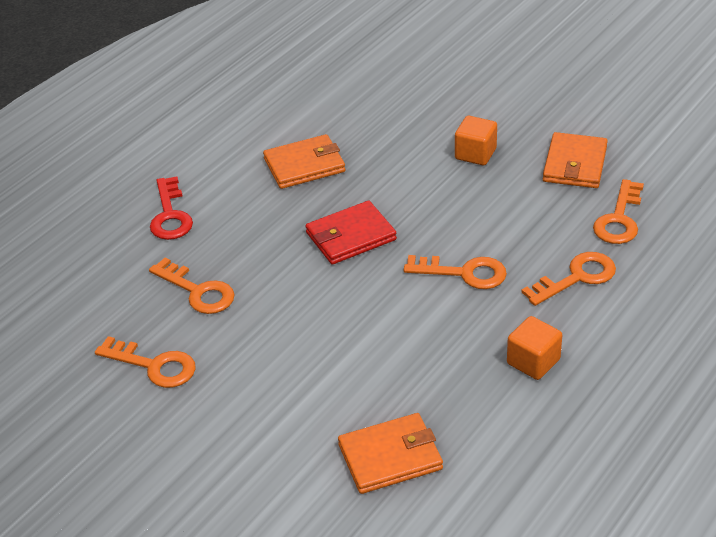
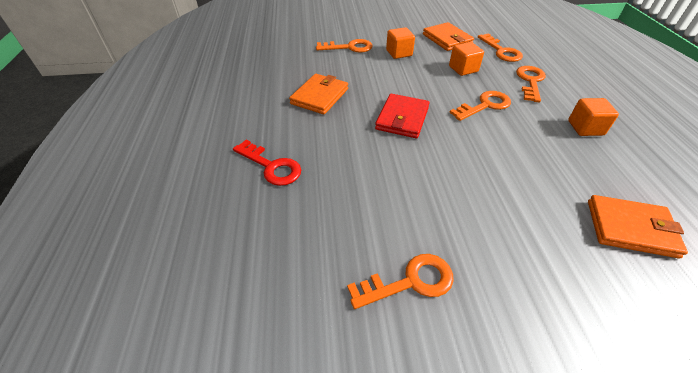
camera: 45 degrees left, 5 degrees up
orange key [149,257,235,314] -> orange key moved to [316,39,372,53]
orange wallet [338,413,443,494] -> orange wallet turned 75 degrees clockwise [588,195,688,259]
none -> orange cube [449,42,484,76]

